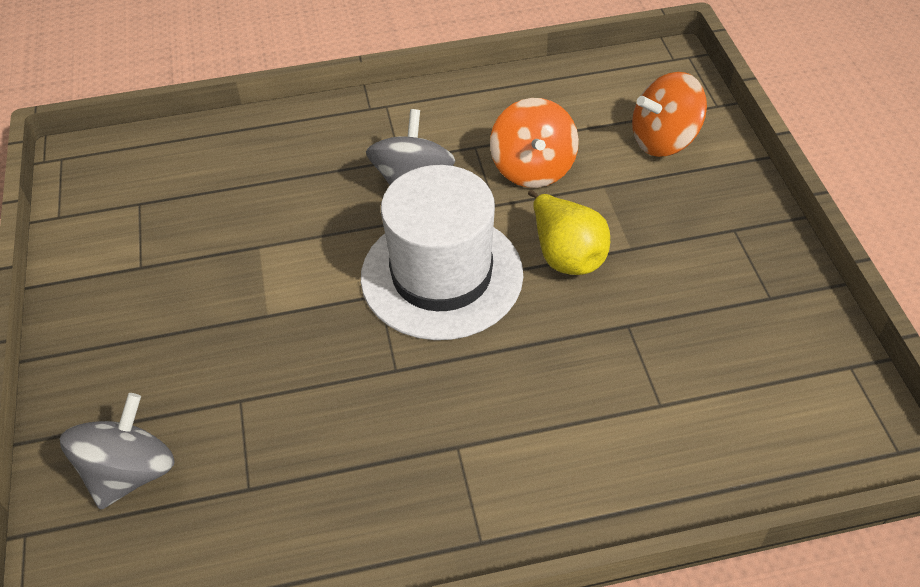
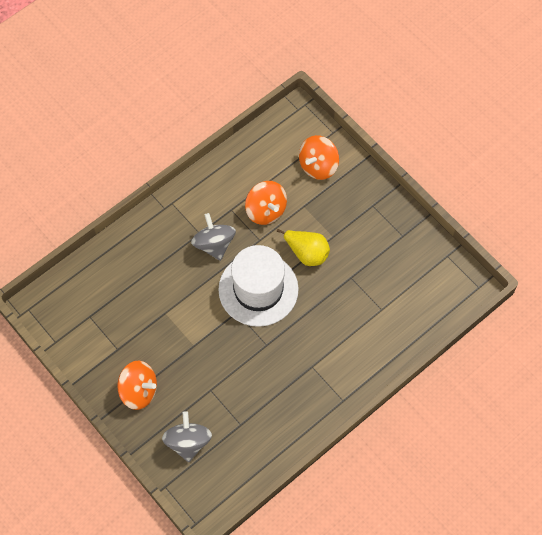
camera: 30 degrees left, 15 degrees up
none -> orange spinning top [117,361,157,410]

